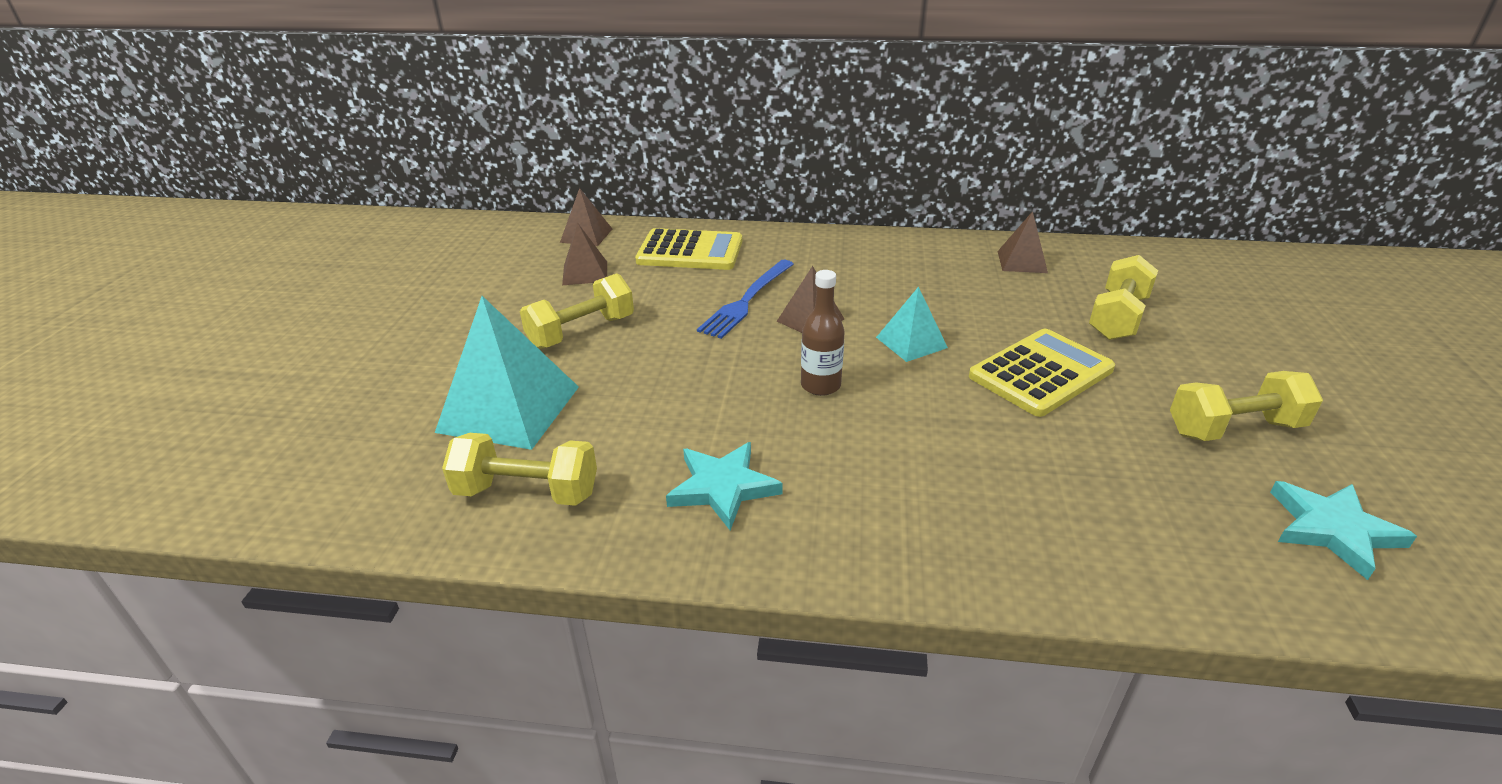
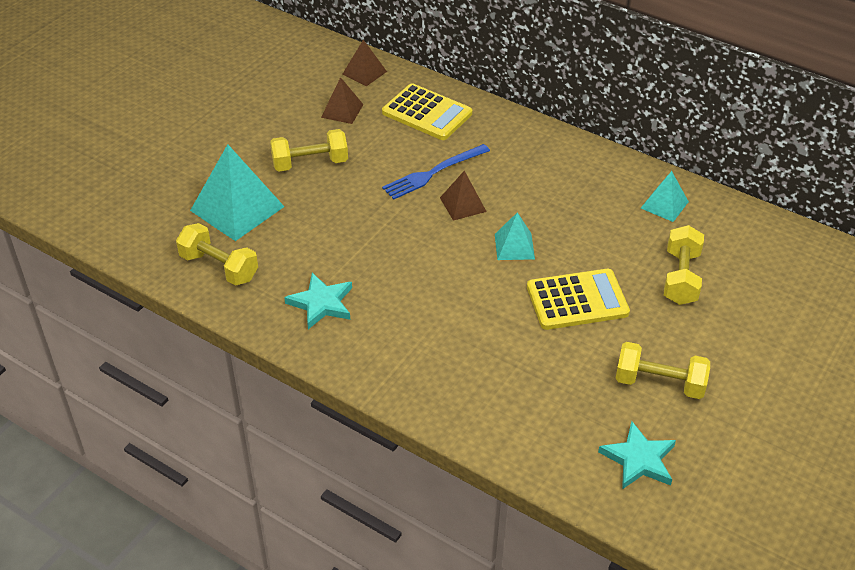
camera: 25 degrees right, 10 degrees up
brown bottle [801,270,845,396] -> none
brown pyramid [998,211,1048,273] -> turquoise pyramid [641,171,689,222]
yellow dumbbell [1089,255,1158,340] -> yellow dumbbell turned 45 degrees counterclockwise [664,225,704,305]

